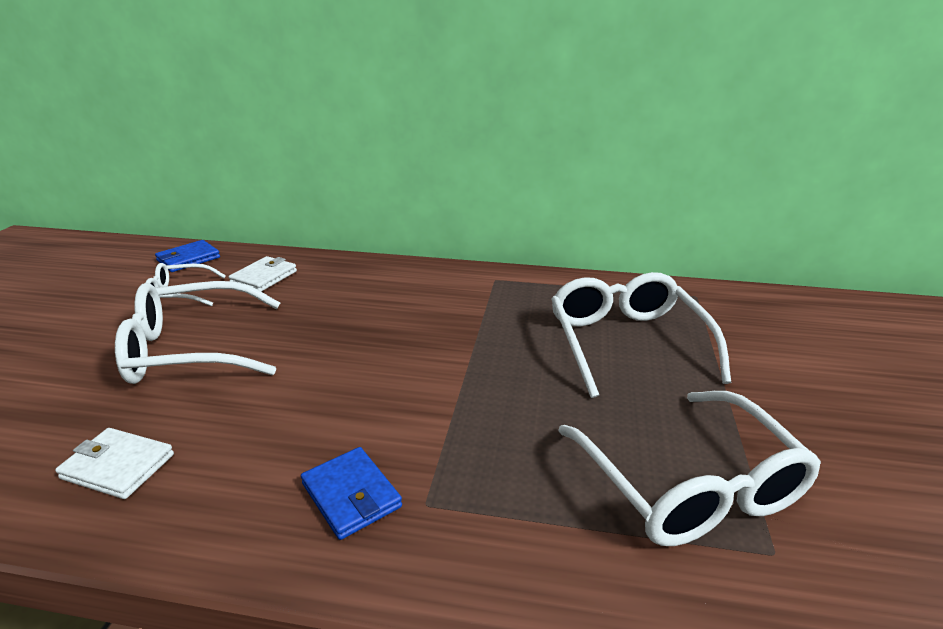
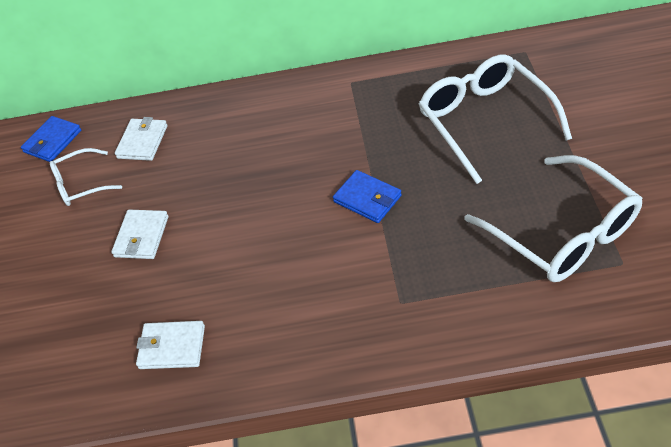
camera: 10 degrees left, 20 degrees up
white glasses [115,281,280,384] -> white wallet [111,210,169,259]
blue wallet [301,447,402,540] -> blue wallet moved to [333,170,402,223]

